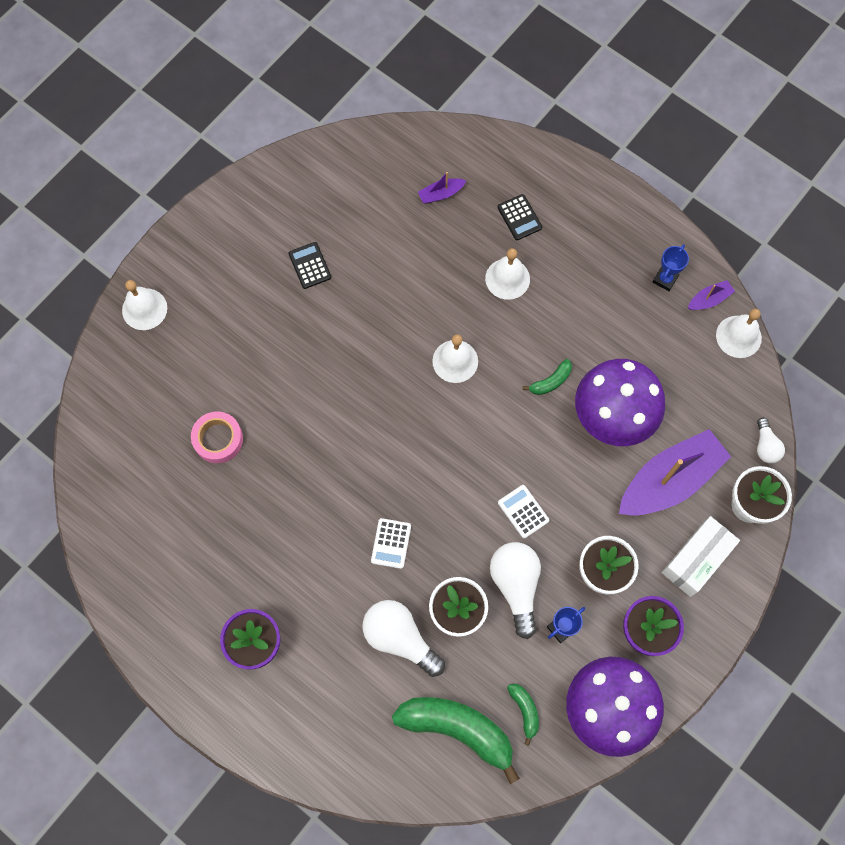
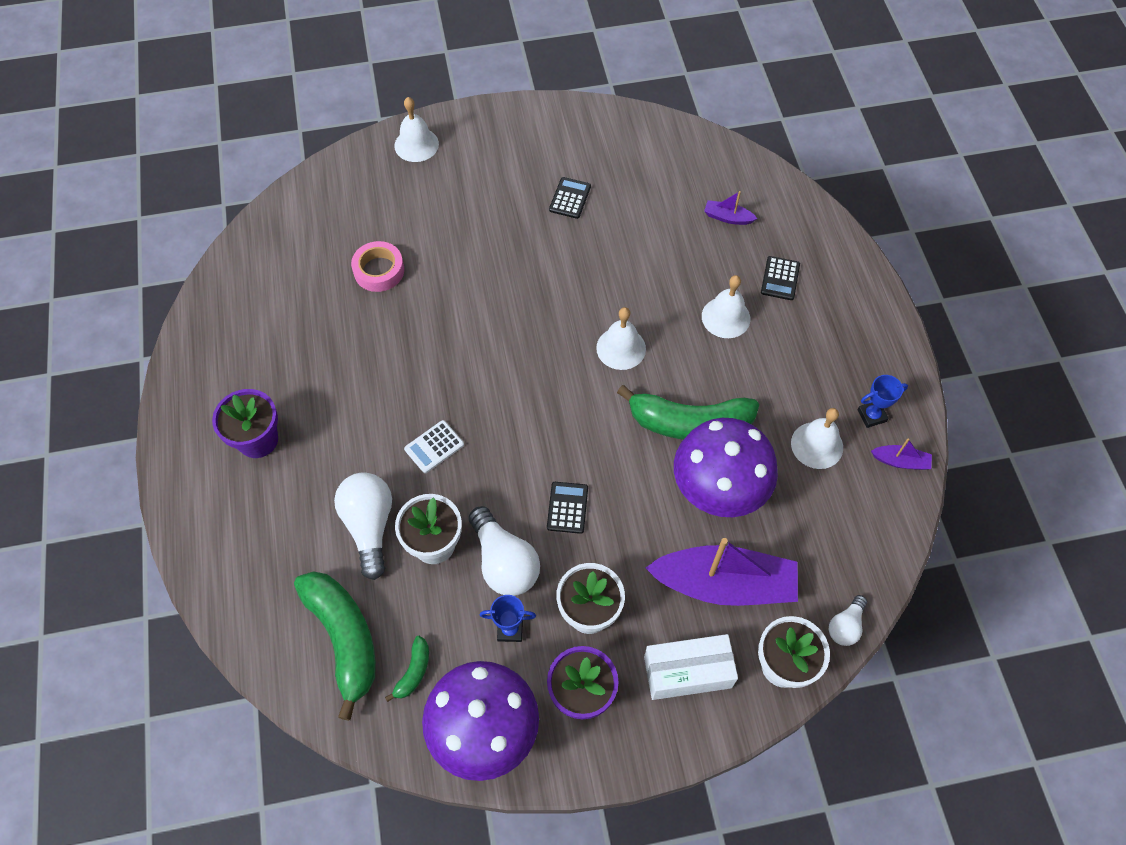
camera: 40 degrees right, 10 degrees down
white light bulb [490,542,541,639] -> white light bulb turned 120 degrees clockwise [469,506,540,596]
white calculator [498,485,550,539] -> black calculator [547,482,588,534]
green banana [523,359,572,395] -> green banana [617,385,759,440], size x2.22
white bell [716,309,762,358] -> white bell moved to [791,408,843,469]

